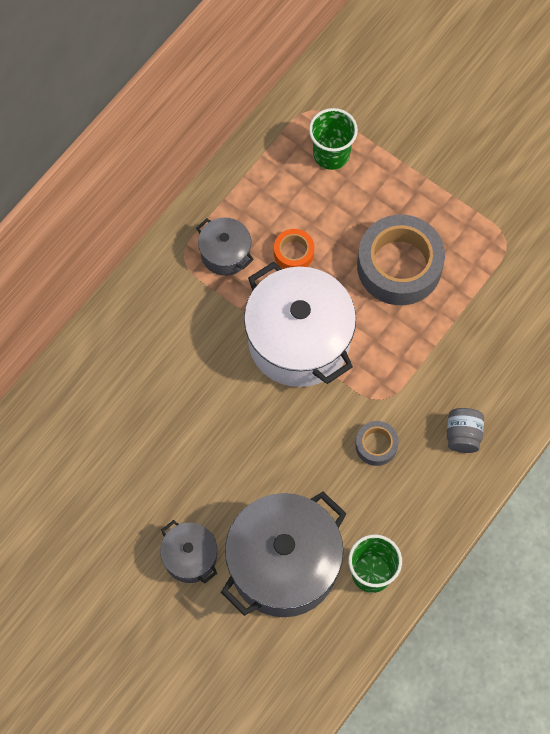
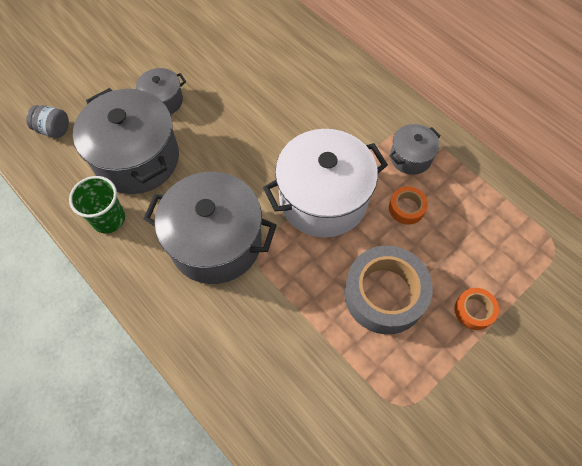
camera: 100 degrees right, 5 degrees down
green cup [309,108,358,170] -> none
grey tape [355,421,399,466] -> grey pot [143,172,277,284]
grey jar [447,408,484,453] -> grey jar moved to [26,105,69,138]
none -> orange tape [454,288,499,330]

